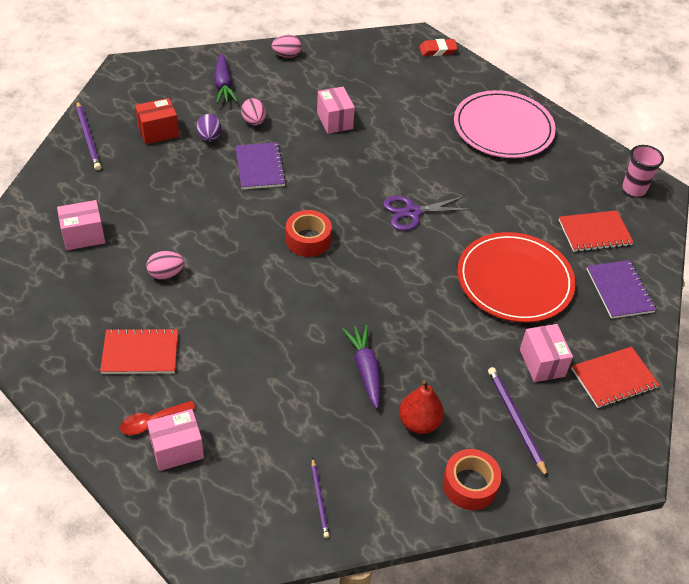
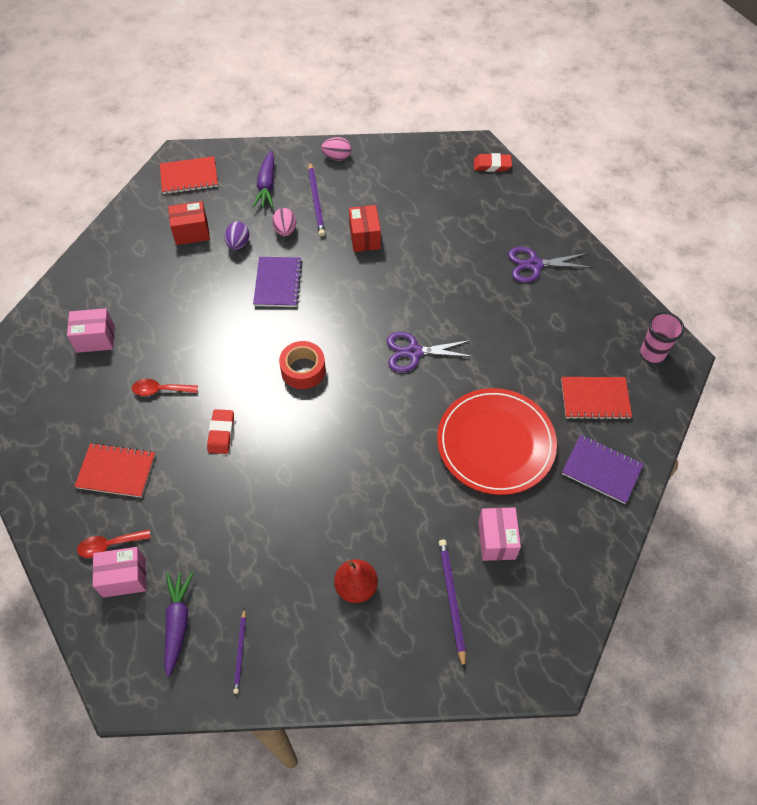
camera: 15 degrees right, 10 degrees up
purple pencil [76,101,101,170] -> purple pencil moved to [308,162,325,236]
pink egg [146,251,184,280] -> red spoon [132,379,198,396]
pink box [317,87,355,134] -> red box [349,205,381,252]
purple carrot [342,325,380,409] -> purple carrot moved to [164,572,193,677]
red tape [443,449,502,510] -> none
pink plate [454,90,556,158] -> purple scissors [508,247,592,283]
red notebook [571,347,660,408] -> red notebook moved to [160,156,218,194]
purple notebook [587,260,657,319] -> purple notebook turned 60 degrees counterclockwise [562,435,644,504]
none -> red eraser [207,409,234,454]

